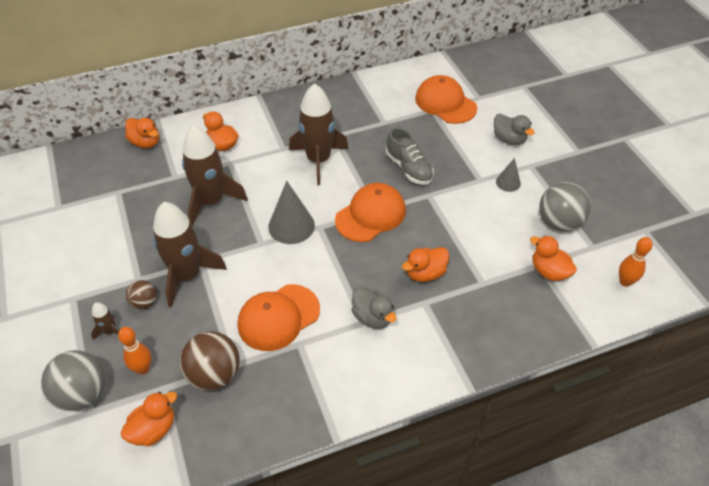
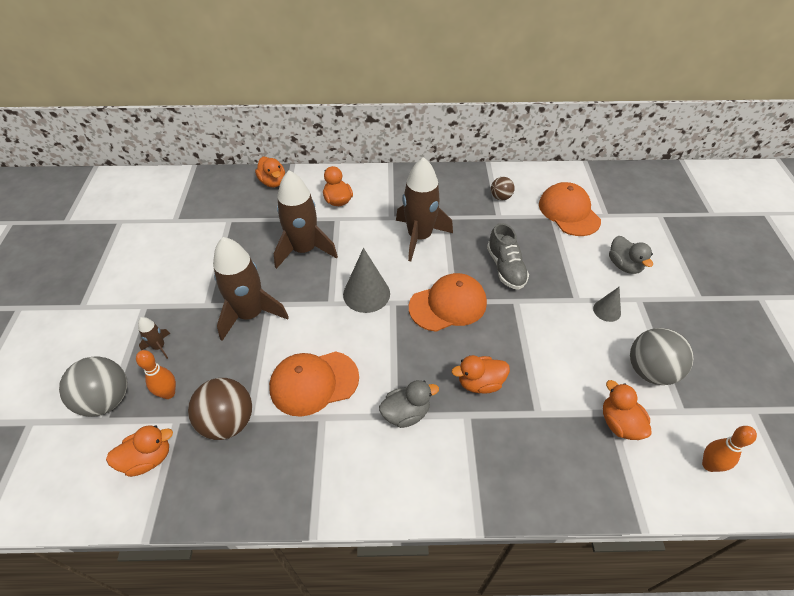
camera: 20 degrees right, 0 degrees up
brown ball [126,280,156,310] -> brown ball moved to [491,177,515,200]
grey duck [351,287,397,329] -> grey duck turned 90 degrees counterclockwise [379,380,439,428]

